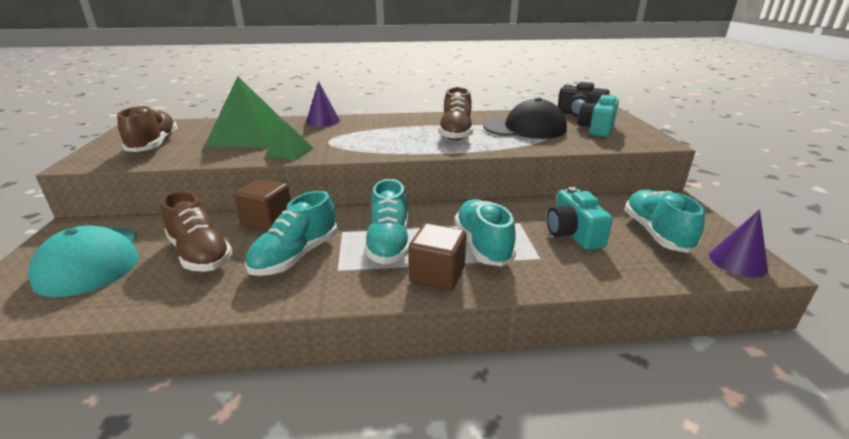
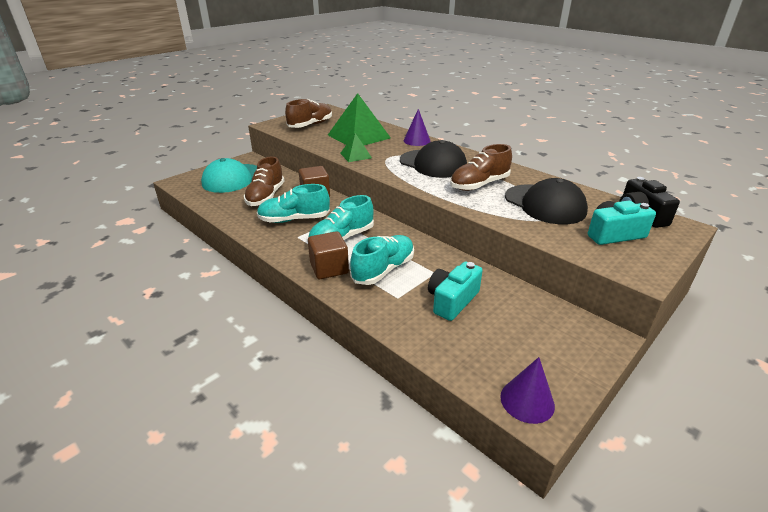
camera: 50 degrees right, 5 degrees up
turquoise shoe [624,190,705,253] -> none
none -> black cap [400,140,467,178]

